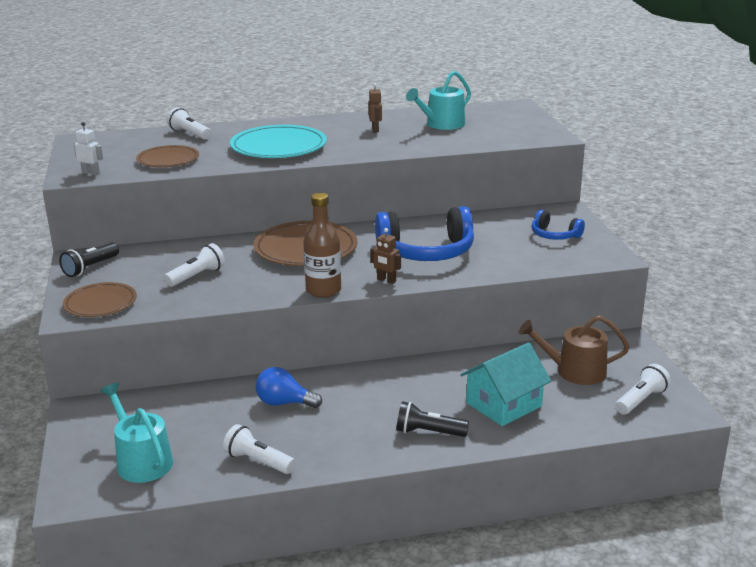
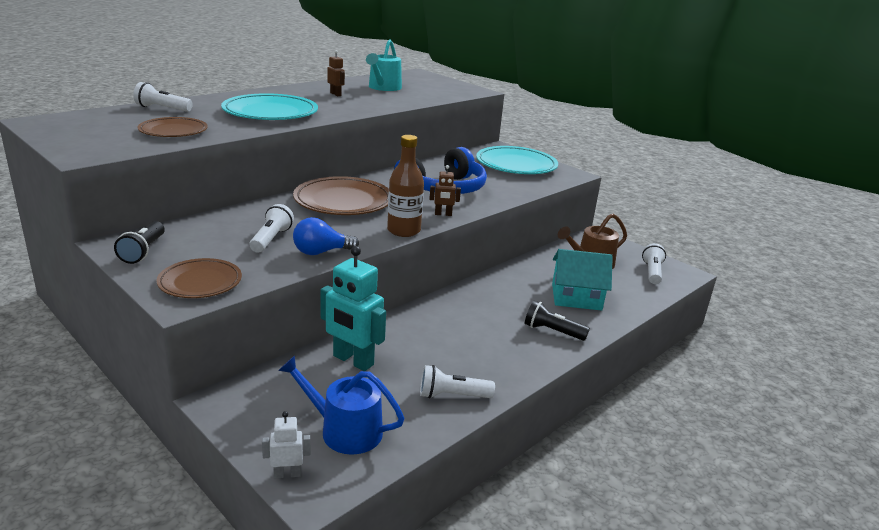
camera: 35 degrees left, 0 degrees up
white robot [74,122,103,175] -> white robot moved to [262,411,310,478]
turquoise watering can [100,383,173,483] -> blue watering can [278,356,405,455]
blue light bulb [256,367,322,408] -> blue light bulb moved to [293,217,359,255]
black flashlight [397,401,469,437] -> black flashlight turned 45 degrees clockwise [525,300,590,341]
turquoise house [460,342,551,426] -> turquoise house turned 75 degrees clockwise [552,249,613,311]
blue headphones [531,210,585,240] -> turquoise plate [476,146,558,174]
none -> turquoise robot [320,246,386,371]

